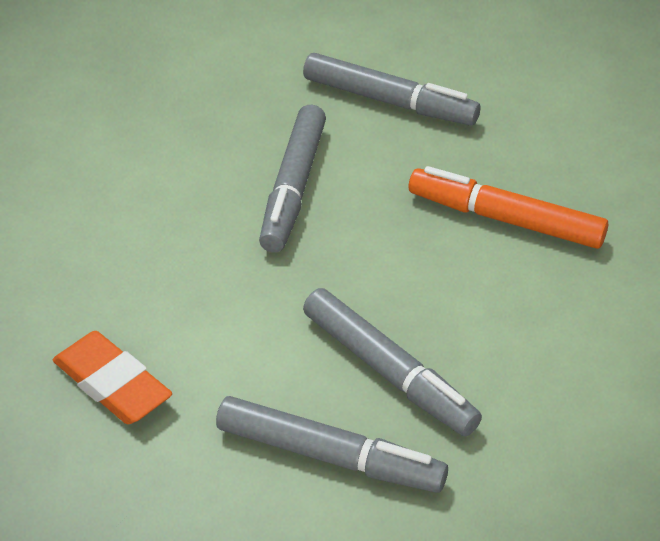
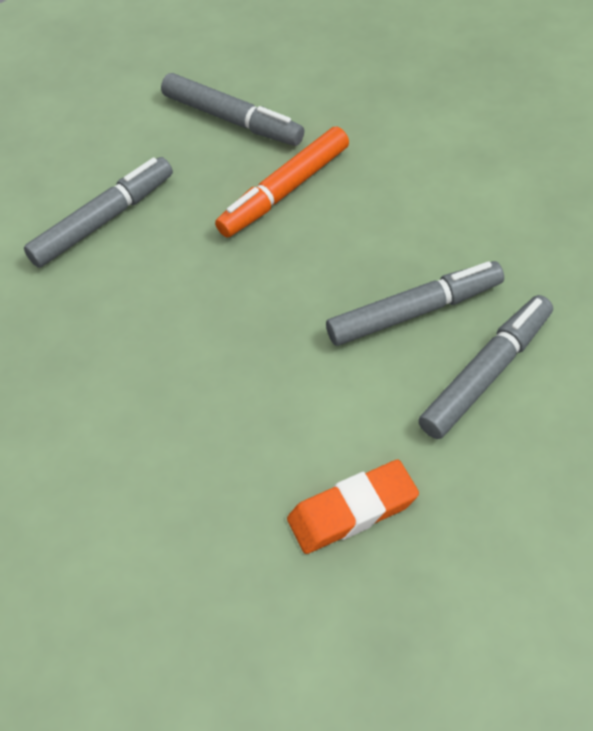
camera: 65 degrees left, 10 degrees up
grey marker [259,105,326,252] -> grey marker moved to [161,73,304,146]

